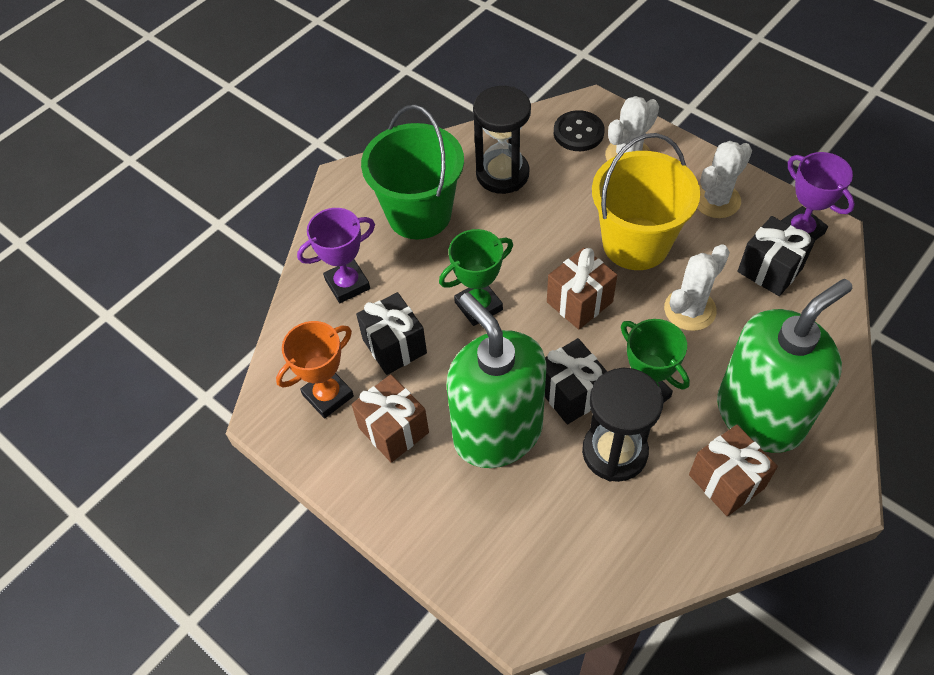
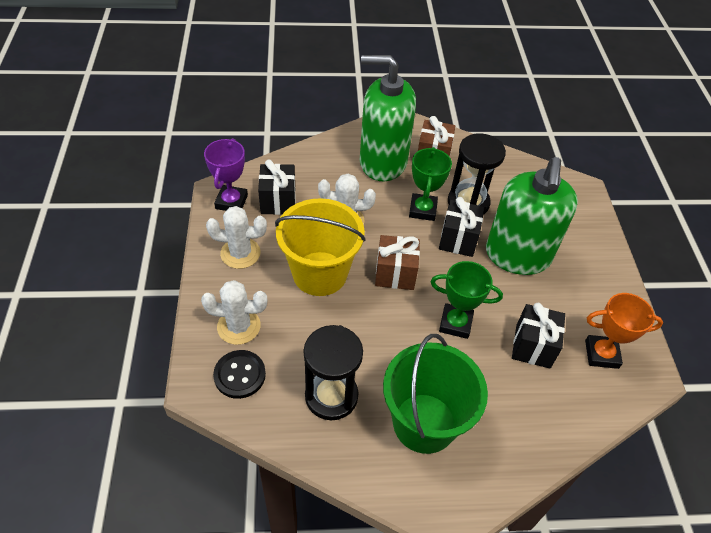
camera: 140 degrees left, 5 degrees down
purple trophy [297,208,375,303] -> none
brown gift [351,374,429,463] -> none

